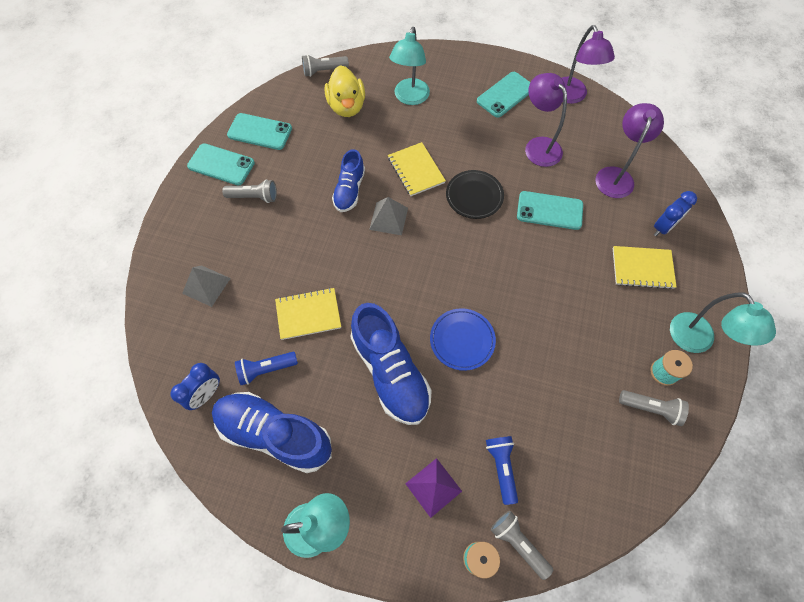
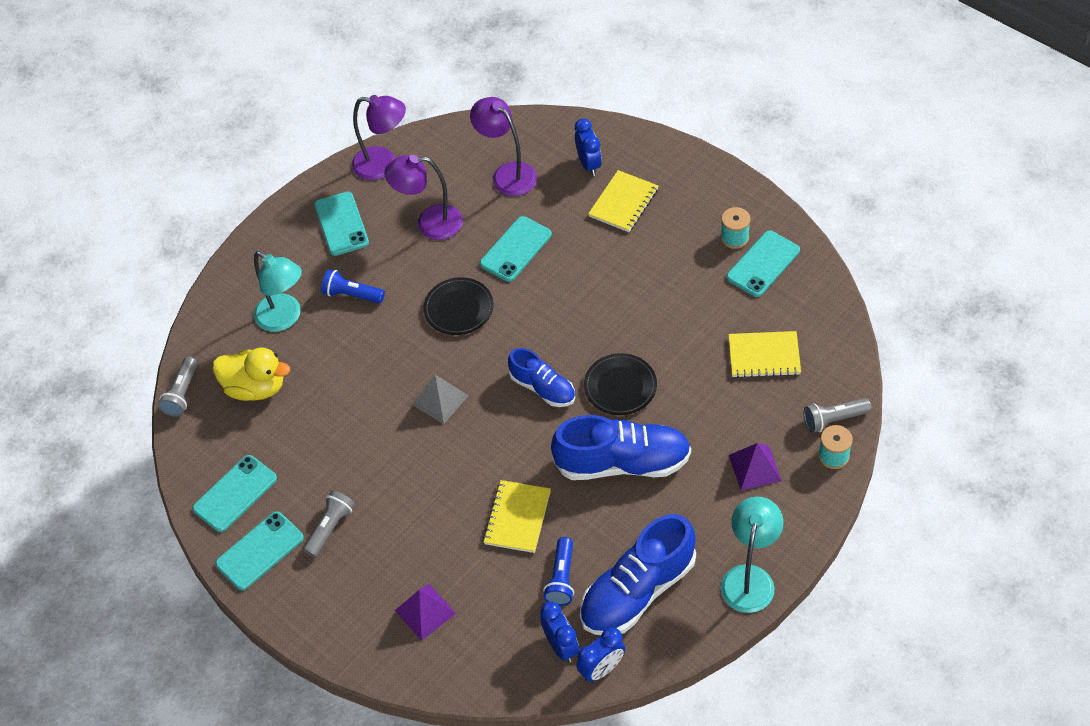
camera: 60 degrees left, 10 degrees down
grey pyramid [182,265,231,307] -> purple pyramid [395,584,456,641]
blue shoe [332,149,365,212] -> blue shoe moved to [508,348,575,407]
yellow notebook [388,142,446,196] -> yellow notebook moved to [728,331,801,378]
blue plate [430,308,496,371] -> black plate [584,353,657,415]
blue flashlight [486,436,518,505] -> blue flashlight moved to [321,269,385,303]
grey flashlight [619,390,689,426] -> turquoise phone [726,231,800,297]
turquoise lamp [670,293,776,353] -> none
none -> blue clock [576,627,625,682]

